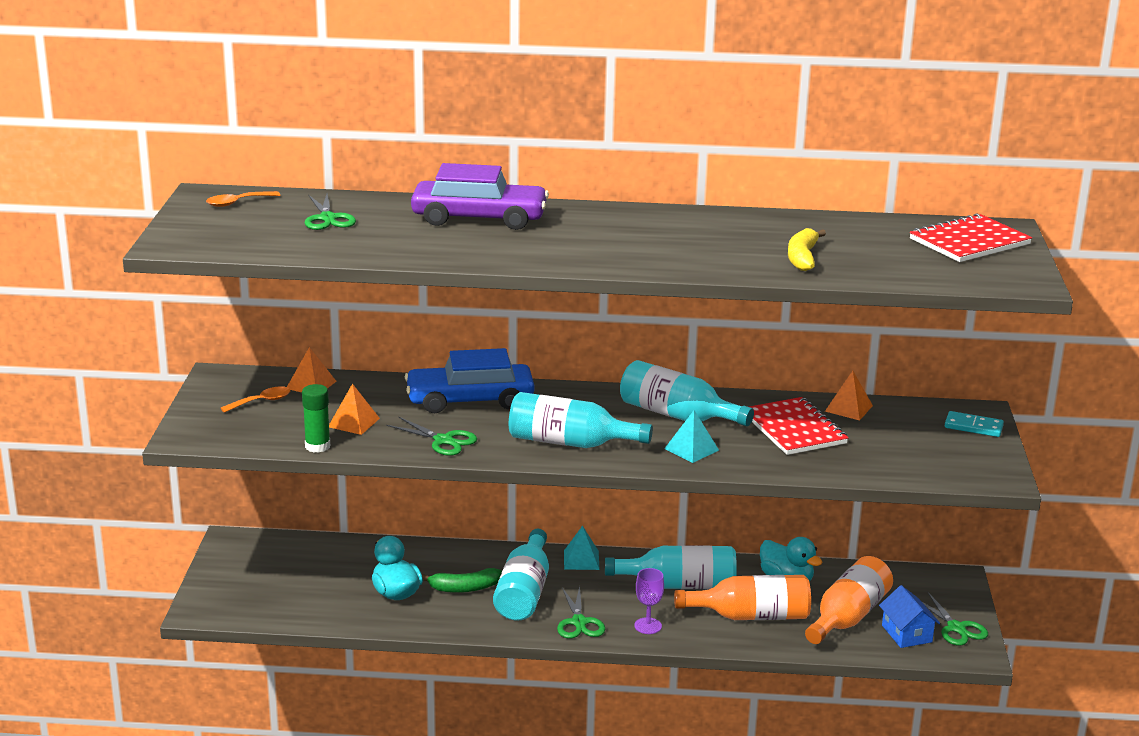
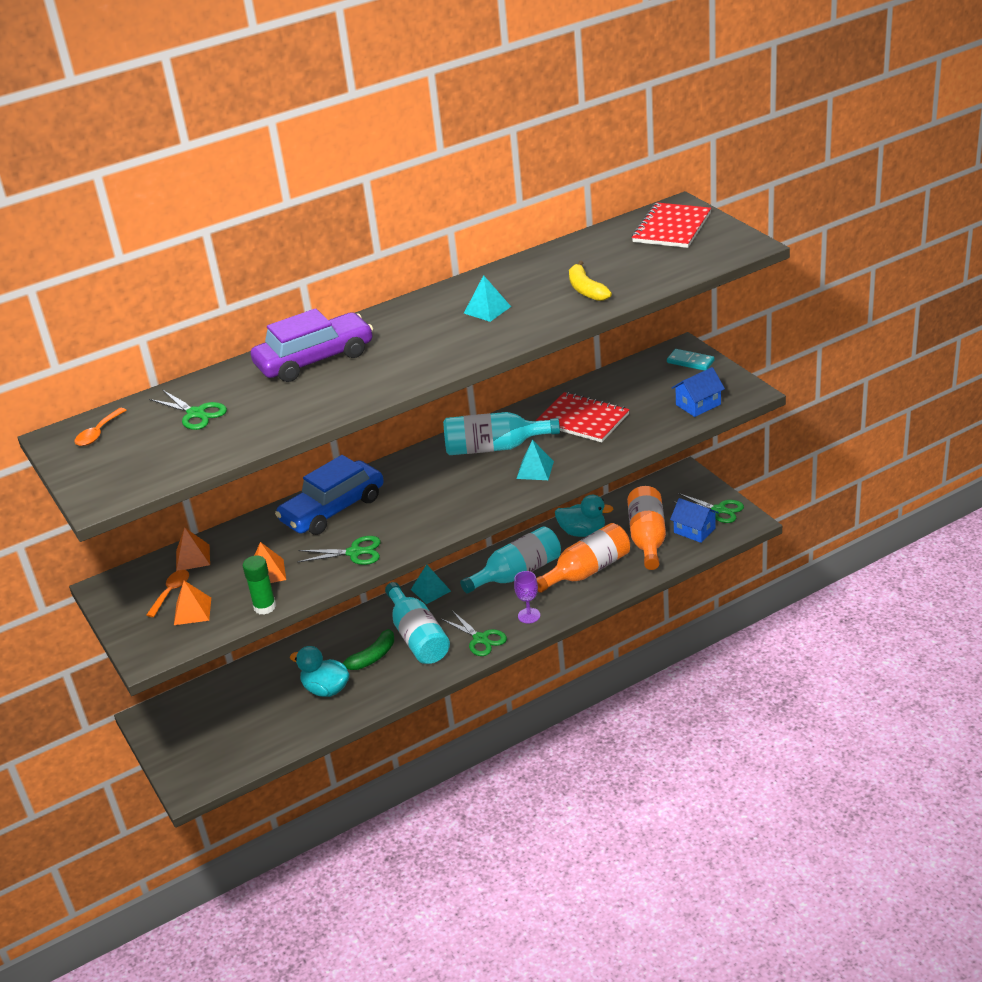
camera: 30 degrees left, 10 degrees up
turquoise bottle [509,392,653,448] -> none
orange pyramid [825,371,873,421] -> orange pyramid moved to [174,581,211,625]
turquoise domino [945,411,1004,437] -> turquoise domino turned 45 degrees clockwise [667,349,715,371]
none -> turquoise pyramid [464,275,511,322]
none -> blue house [672,367,725,417]

